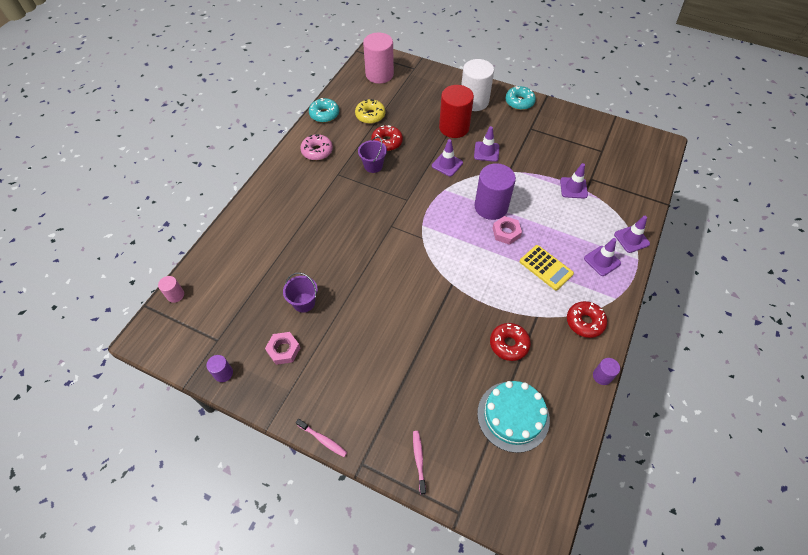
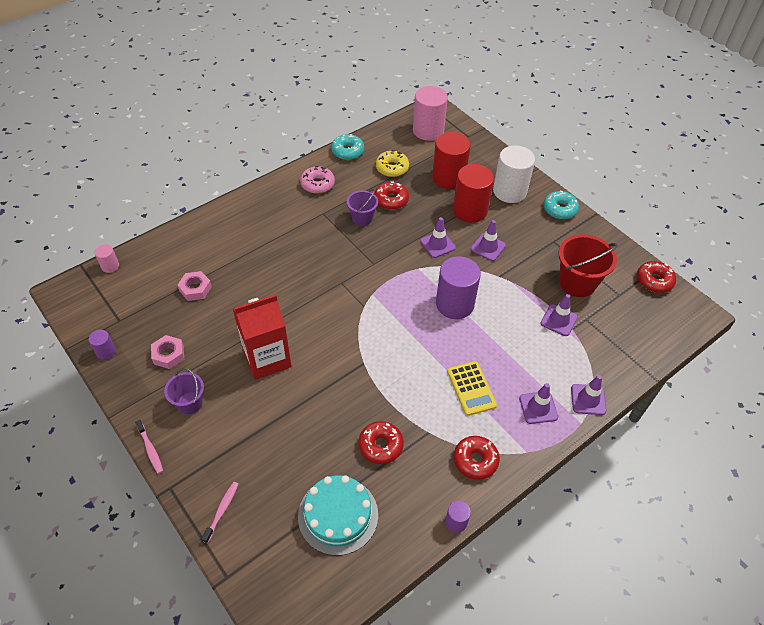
camera: 25 degrees right, 5 degrees down
purple bucket [283,272,318,313] -> purple bucket moved to [164,368,204,414]
pink nut [492,216,522,245] -> pink nut moved to [177,271,212,301]
none -> red carton [233,294,292,380]
none -> red cylinder [432,132,471,189]
none -> red bucket [559,234,618,297]
none -> red donut [637,261,676,293]

